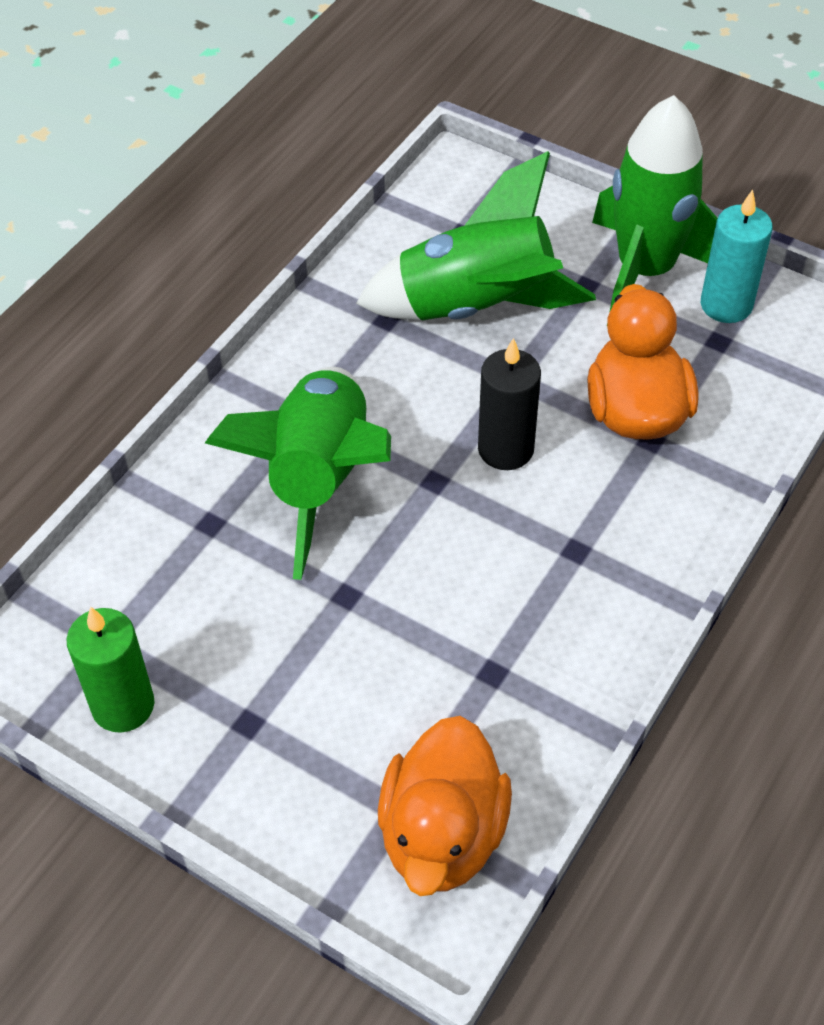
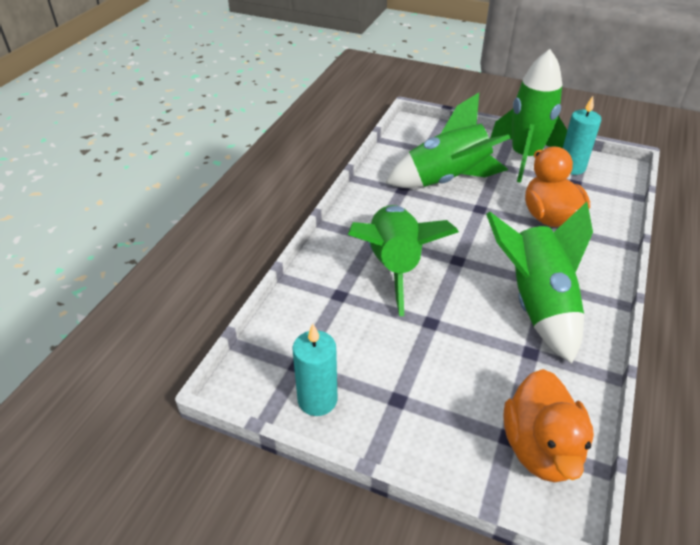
camera: 10 degrees left, 10 degrees down
green candle [66,606,155,733] -> turquoise candle [293,324,338,416]
black candle [478,338,541,470] -> none
none -> green rocket [486,202,593,364]

